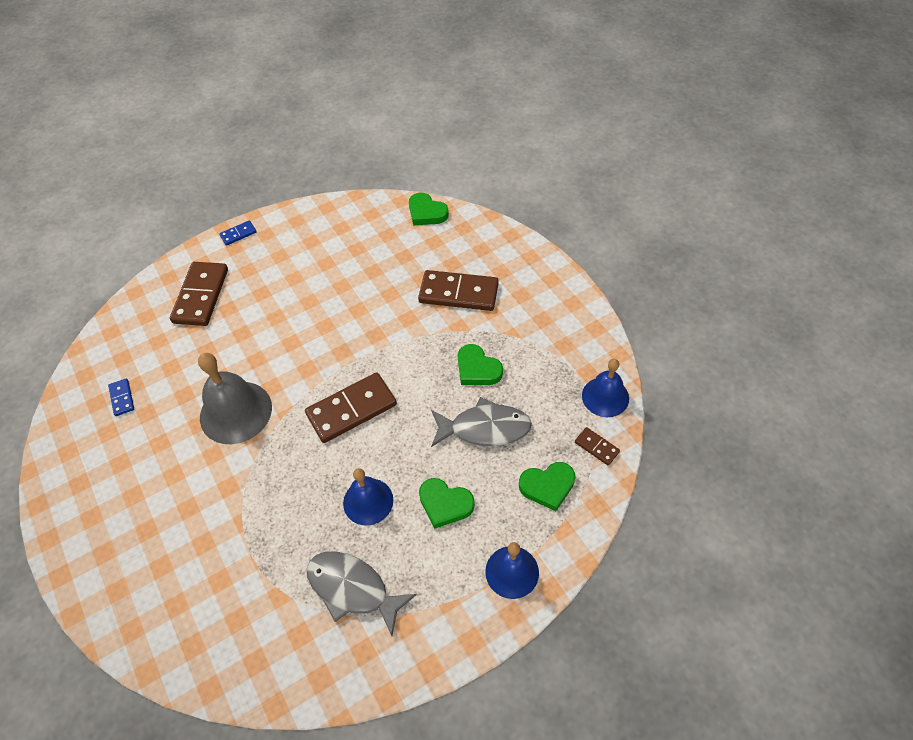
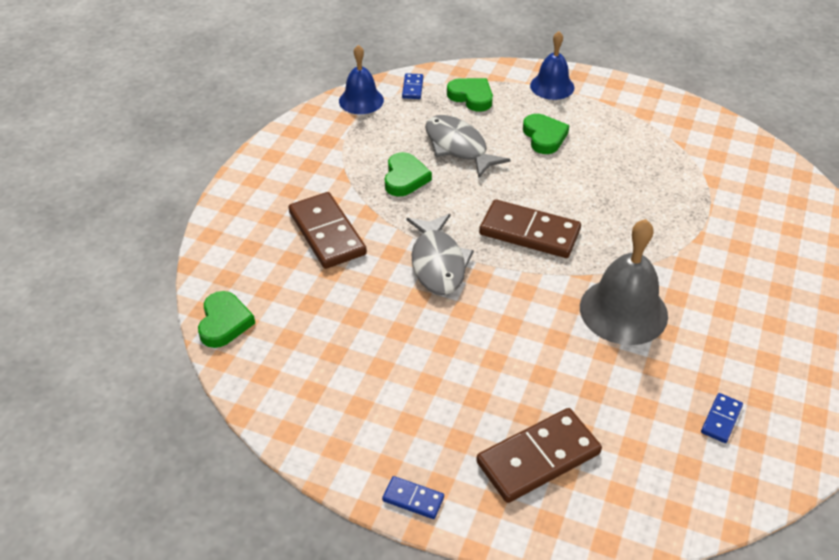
camera: 130 degrees left, 10 degrees down
grey fish [307,551,417,636] -> grey fish moved to [406,214,474,295]
blue bell [343,468,393,526] -> none
brown domino [575,427,620,465] -> blue domino [402,73,423,99]

